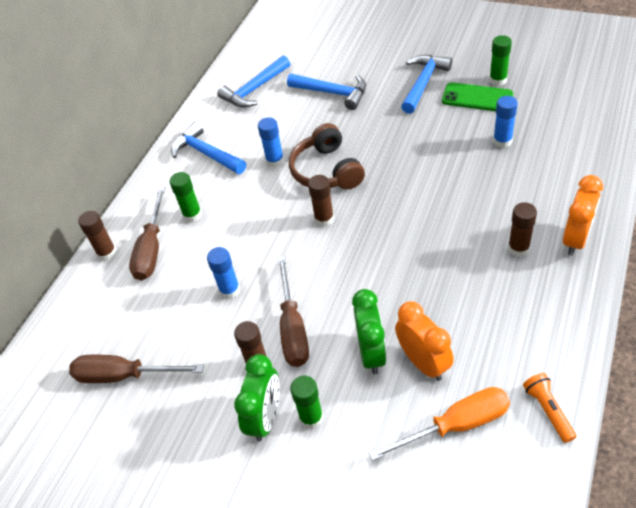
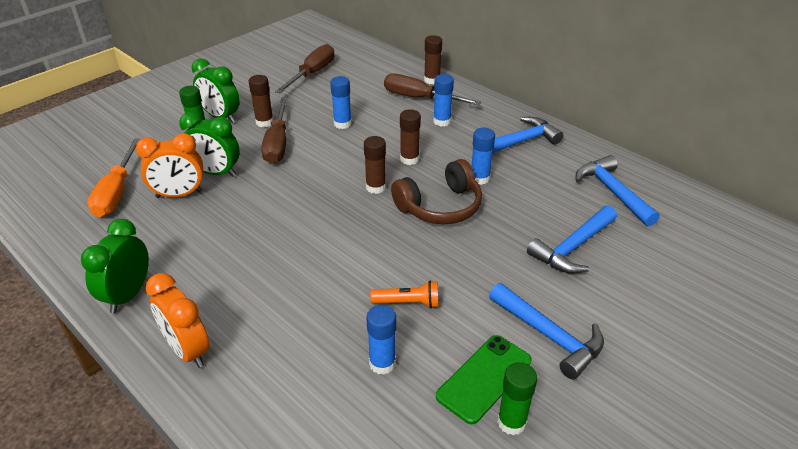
camera: 105 degrees right, 10 degrees down
green glue stick [170,172,202,222] -> blue glue stick [433,74,454,127]
brown screwdriver [278,256,309,367] -> brown screwdriver turned 105 degrees counterclockwise [261,97,288,164]
brown headphones [289,123,365,190] -> brown headphones turned 150 degrees clockwise [391,159,482,224]
brown glue stick [508,202,537,257] -> brown glue stick moved to [400,109,421,165]
orange flashlight [523,373,577,443] -> orange flashlight moved to [370,281,438,308]
none -> green clock [81,219,149,313]

